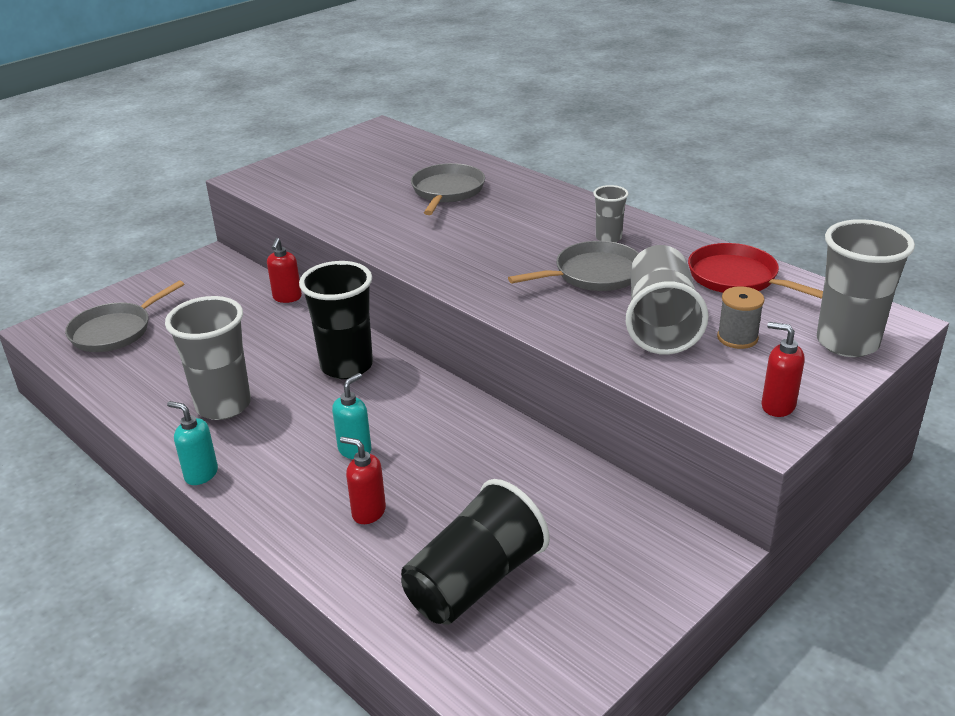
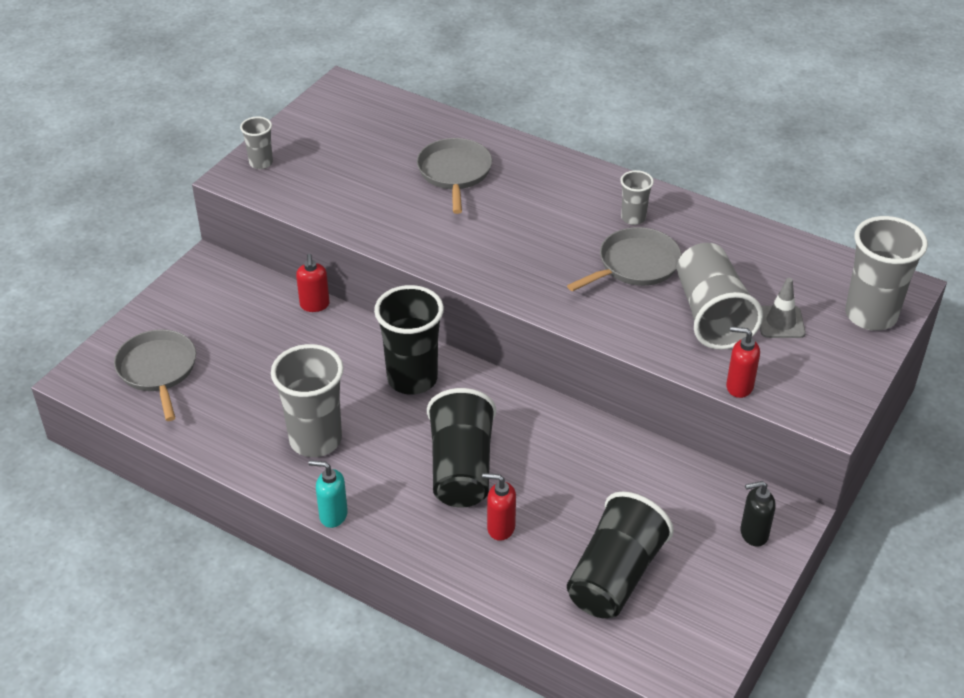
camera: 15 degrees left, 10 degrees up
grey pan [65,280,184,352] -> grey pan turned 135 degrees clockwise [114,329,196,421]
turquoise soap dispenser [332,373,371,459] -> black cup [427,388,496,508]
red pan [688,243,823,299] -> none
grey spool [717,286,764,349] -> grey traffic cone [760,278,806,338]
red soap dispenser [761,322,805,417] -> red soap dispenser moved to [726,326,760,398]
none -> grey cup [240,117,273,169]
none -> black soap dispenser [740,481,776,546]

